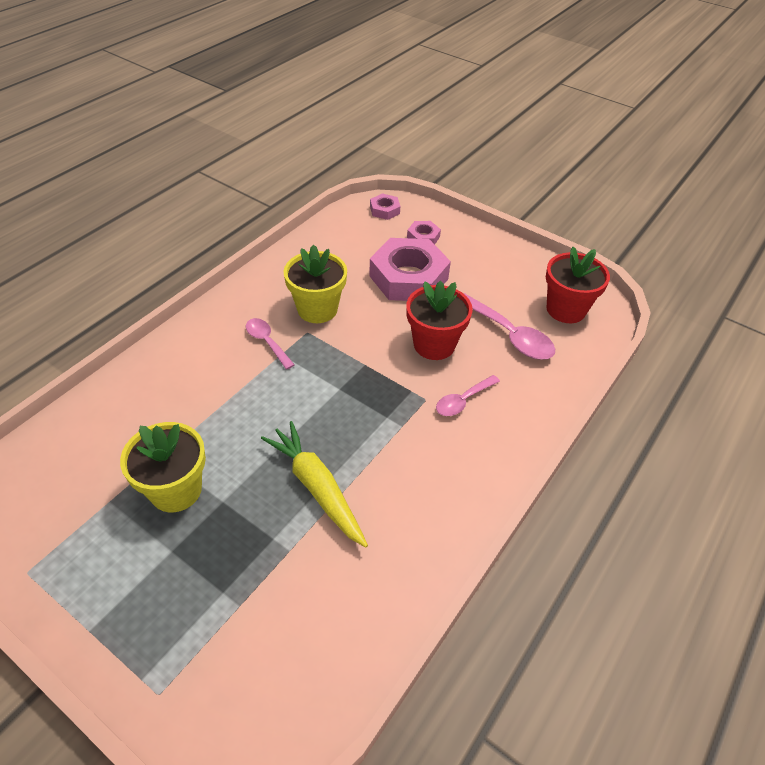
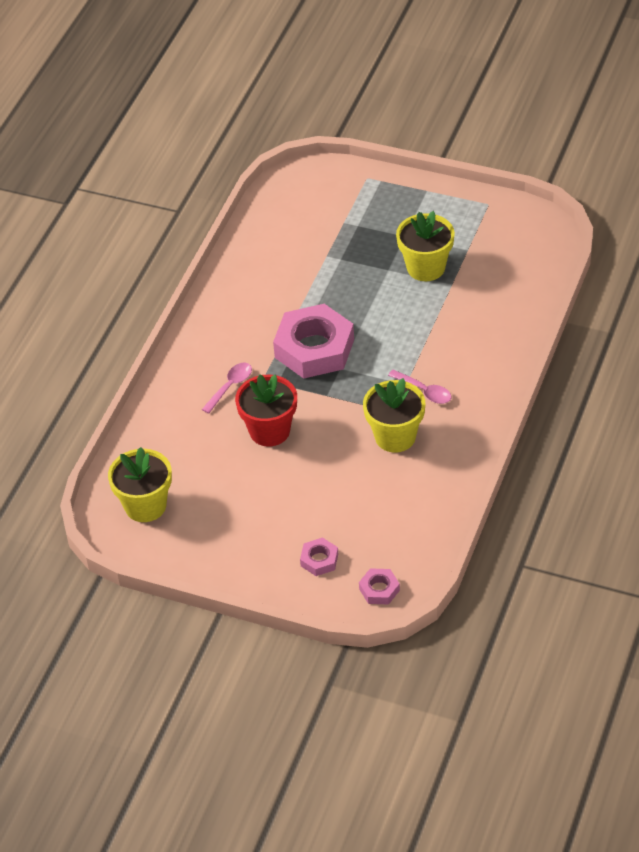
camera: 170 degrees right, 0 degrees up
yellow carrot [261,421,368,548] -> none
pink nut [369,238,451,301] -> pink nut moved to [273,304,354,379]
pink spoon [464,293,555,360] -> none
red flower pot [546,247,610,323] -> yellow flower pot [108,447,172,522]

